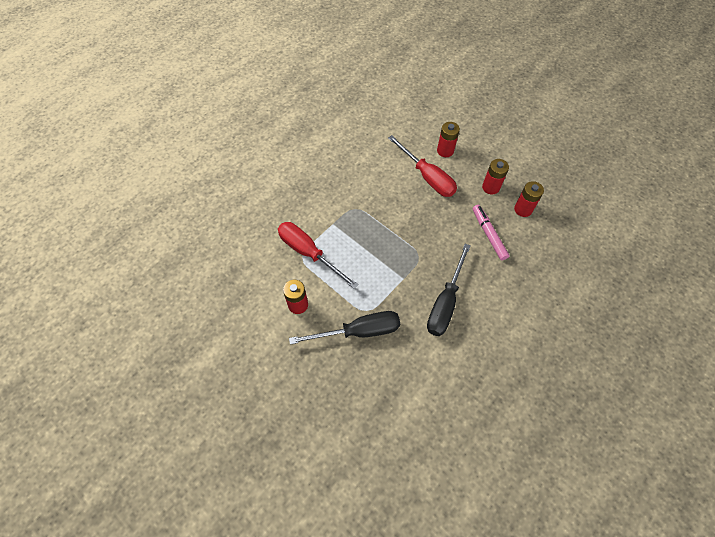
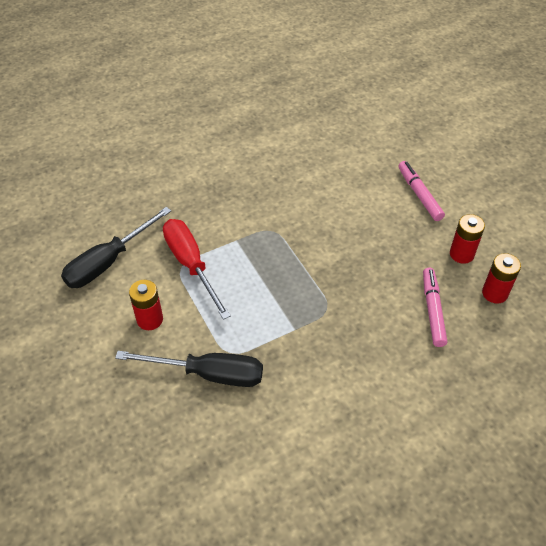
camera: 20 degrees right, 10 degrees down
red screwdriver [388,135,457,197] -> none
black screwdriver [427,244,471,336] -> black screwdriver moved to [61,207,171,288]
red battery [437,122,460,157] -> pink marker [398,161,445,221]

